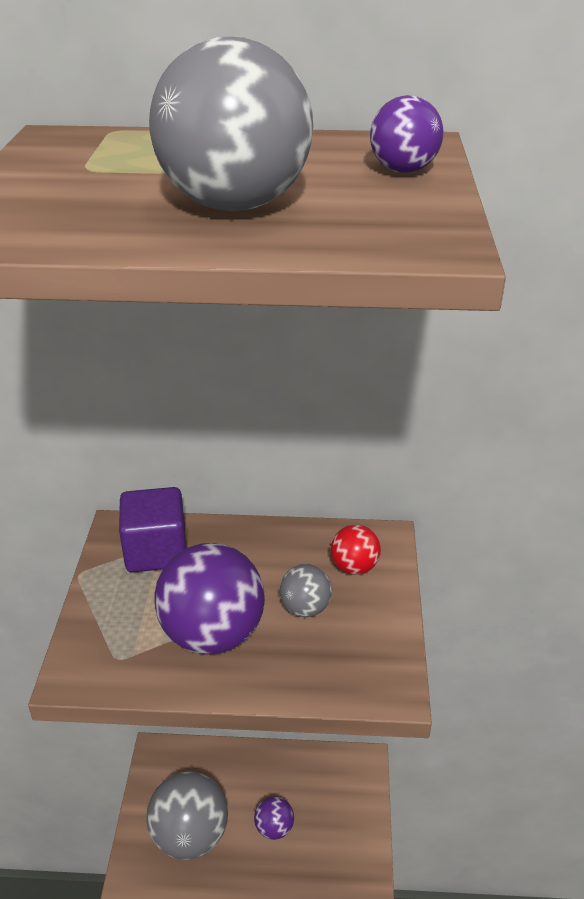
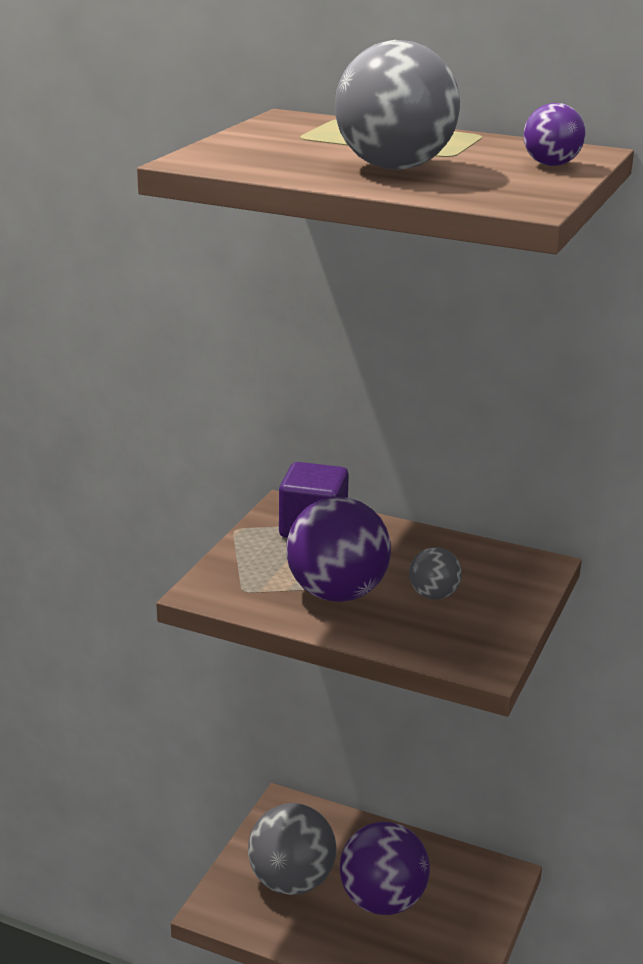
camera: 20 degrees right, 10 degrees down
purple ball [254,796,294,840] -> purple ball [340,822,430,915], size x1.99
red ball [331,525,381,575] -> none

